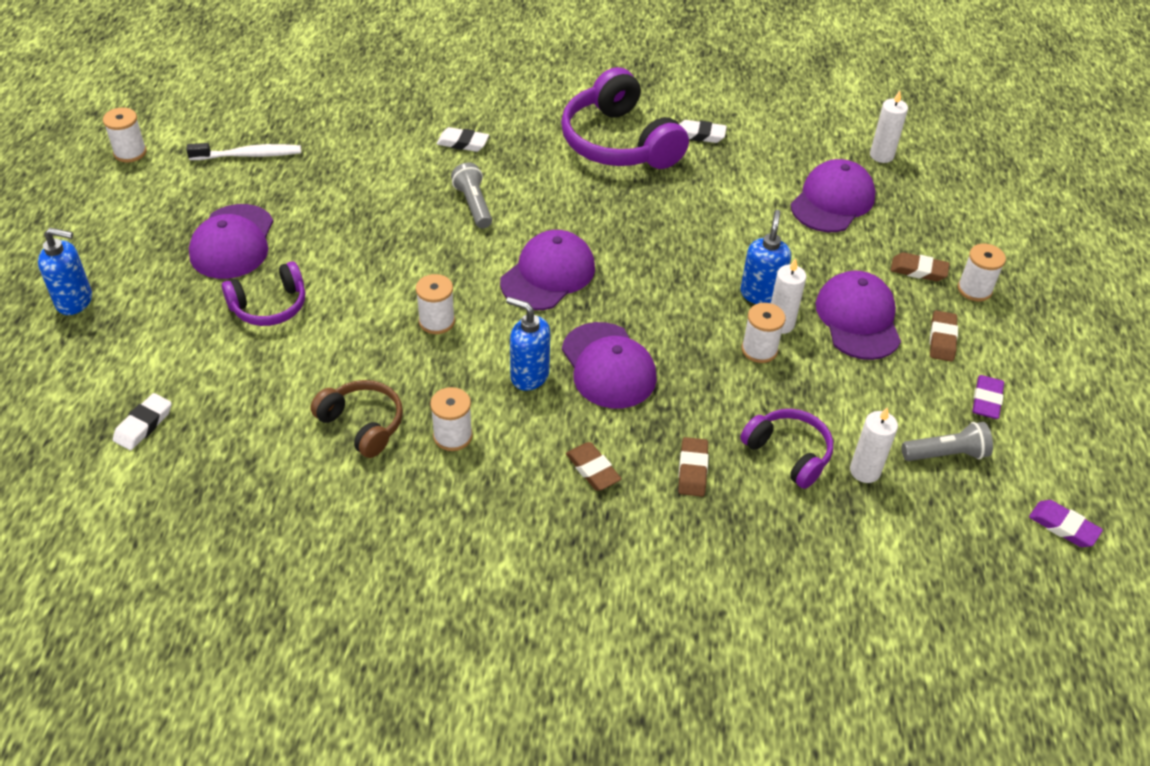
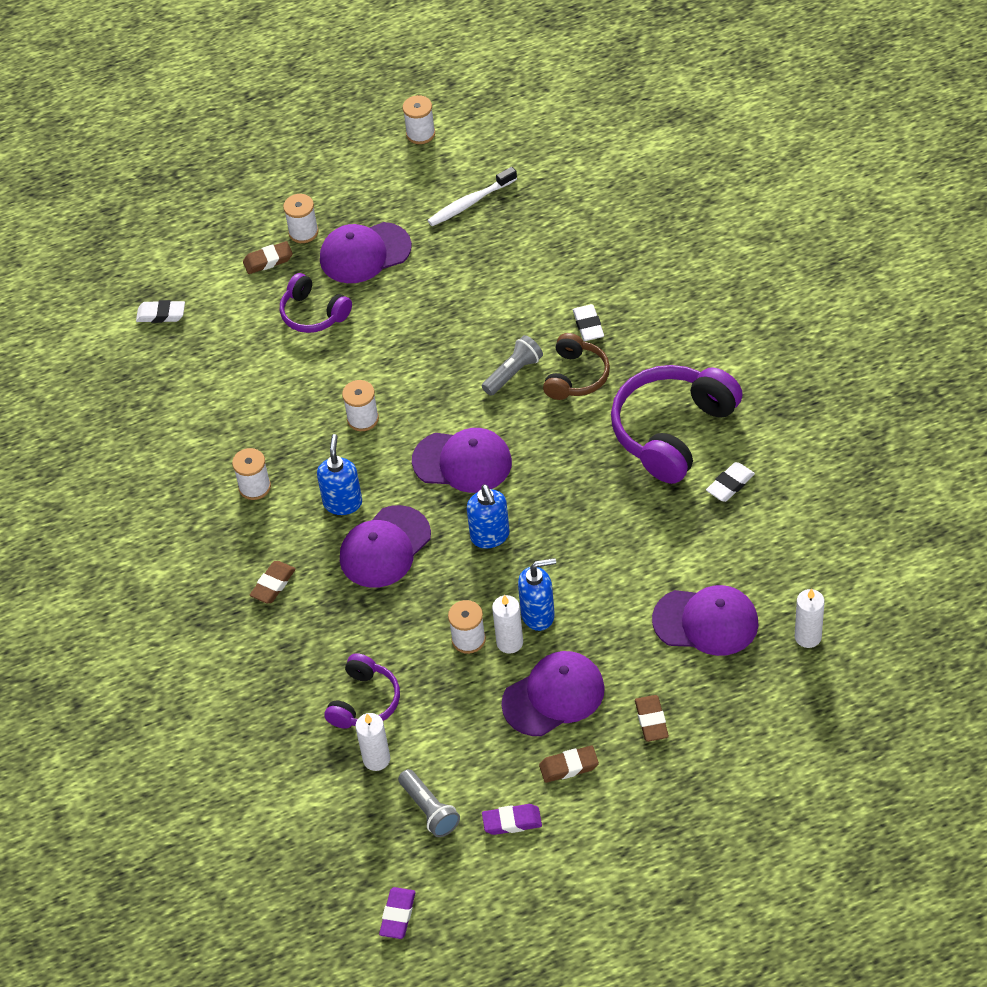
camera: 70 degrees right, 5 degrees up
blue soap dispenser [38,228,92,315] -> blue soap dispenser moved to [467,484,510,548]
white toothbrush [186,143,301,160] -> white toothbrush turned 90 degrees clockwise [427,167,517,226]
brown headphones [310,380,403,458] -> brown headphones moved to [543,333,610,400]
brown eraser [678,437,709,497] -> brown eraser moved to [243,241,293,274]
white eraser [679,120,727,143] -> white eraser turned 60 degrees clockwise [706,462,755,502]
white spool [958,244,1006,301] -> white spool moved to [283,194,319,243]

